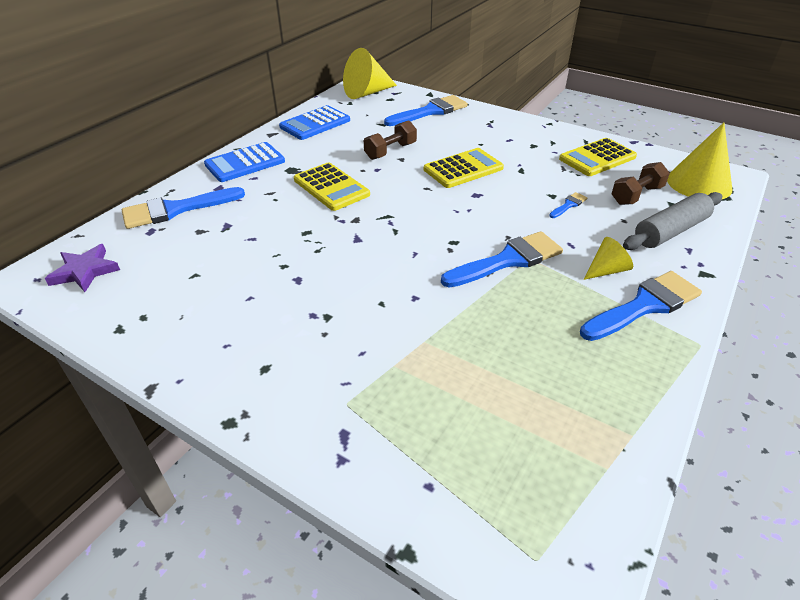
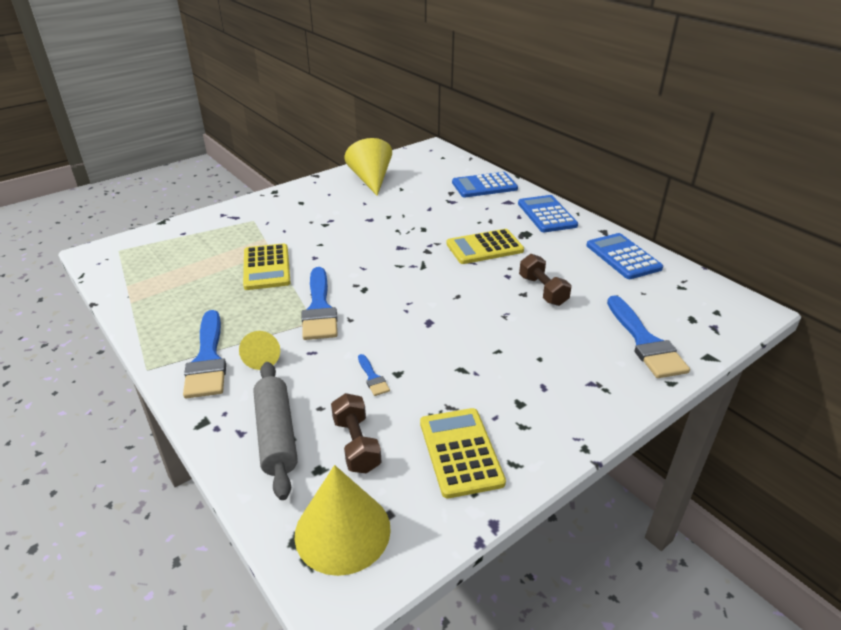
camera: 110 degrees right, 5 degrees down
purple star [45,244,120,292] -> none
blue brush [122,187,245,229] -> blue calculator [452,172,518,197]
yellow cone [343,48,397,99] -> yellow cone moved to [345,138,392,196]
yellow calculator [424,148,504,188] -> yellow calculator moved to [243,243,291,290]

